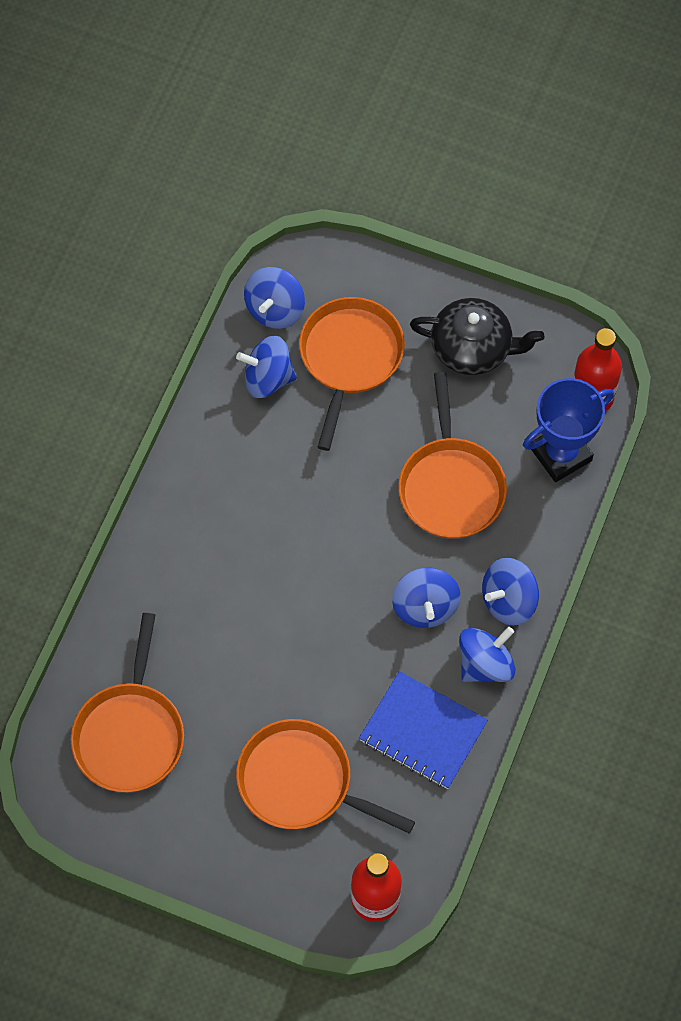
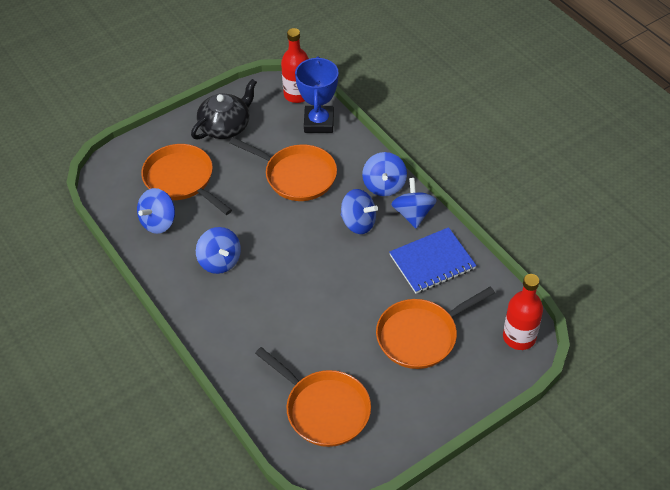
camera: 55 degrees left, 15 degrees down
blue spinning top [244,267,305,329] -> blue spinning top moved to [196,227,241,274]

